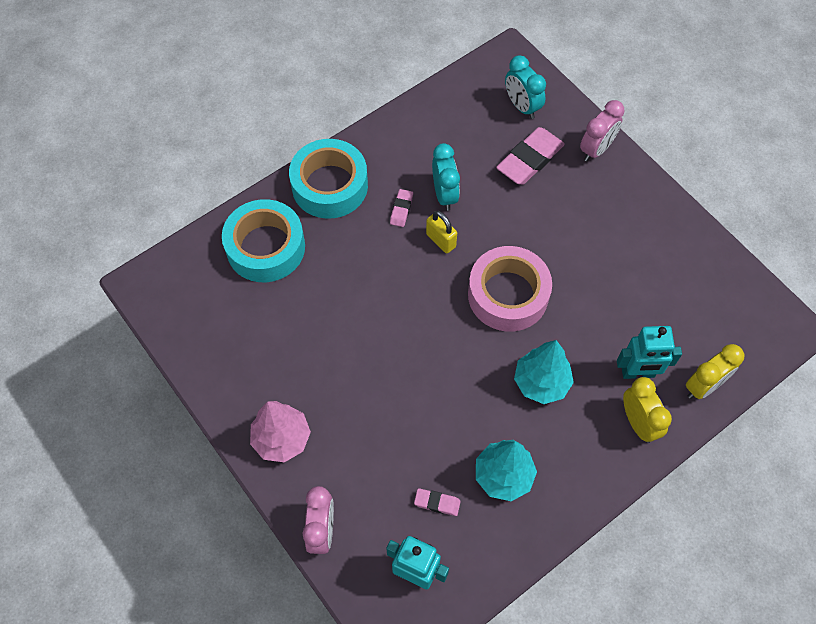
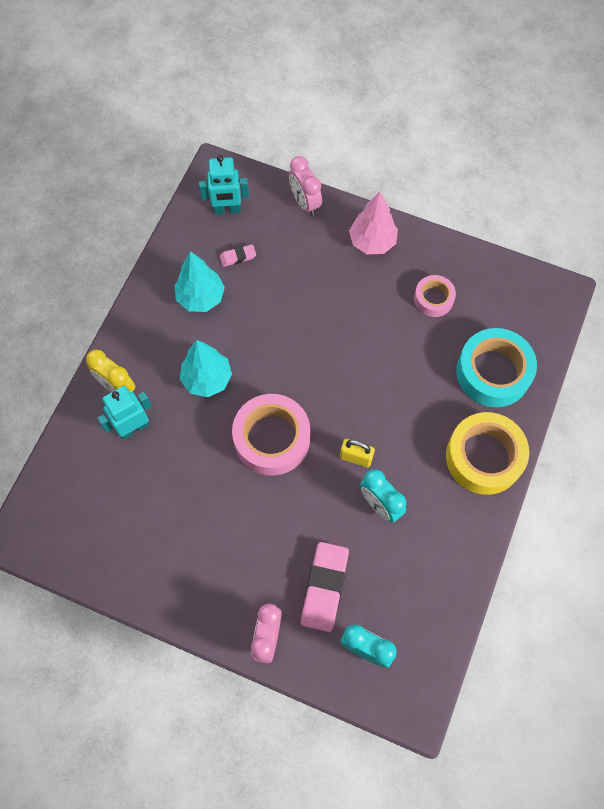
camera: 150 degrees right, 5 degrees up
turquoise tape [289,139,368,219] -> yellow tape [446,412,529,495]
pink eraser [390,189,413,227] -> none
yellow clock [686,344,744,399] -> none
none -> pink tape [414,275,456,317]

